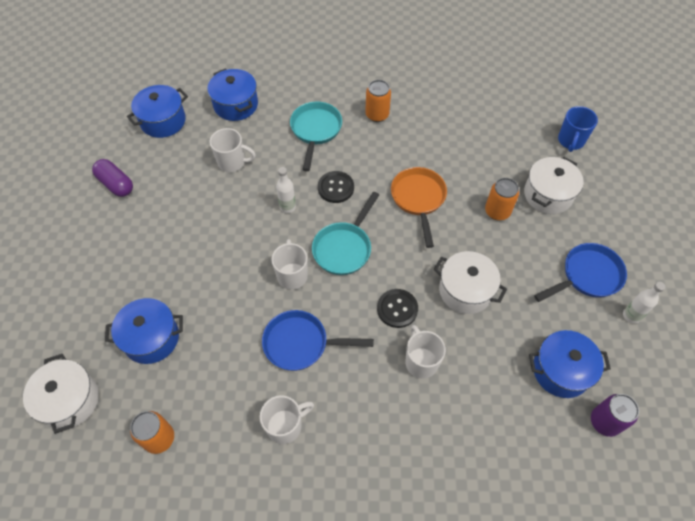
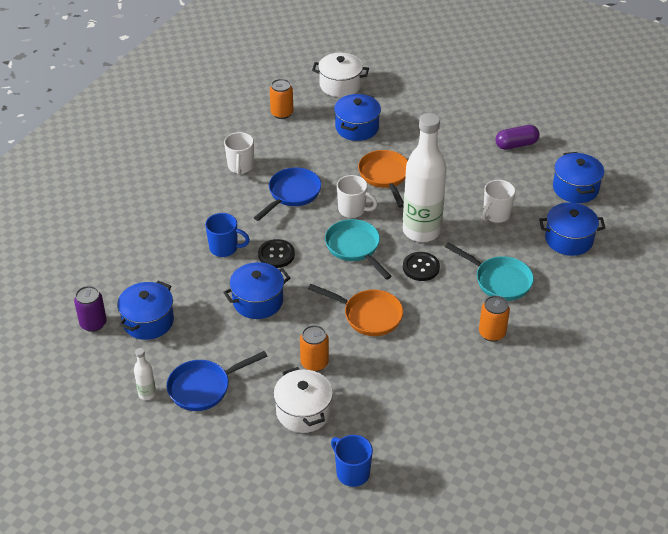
camera: 120 degrees right, 15 degrees down
white bottle [276,167,296,213] -> white bottle [403,113,447,242], size x2.46
white mug [406,325,446,379] -> blue mug [205,213,250,257]
white pot [433,251,507,314] -> blue pot [223,262,290,319]
blue pan [534,243,627,302] -> blue pan turned 60 degrees clockwise [167,351,267,411]
none -> orange pan [358,150,408,208]

